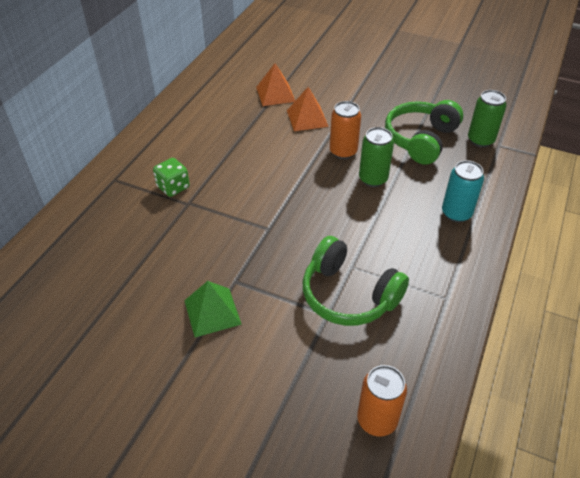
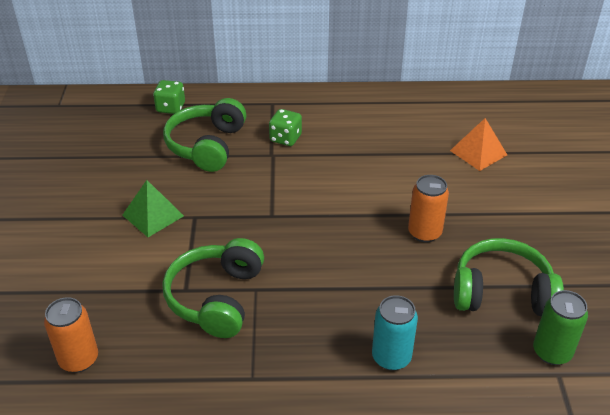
camera: 65 degrees right, 5 degrees down
orange pyramid [287,87,329,131] -> none
green can [359,127,394,187] -> none
none -> green dice [153,80,185,114]
none -> green headphones [163,98,246,172]

